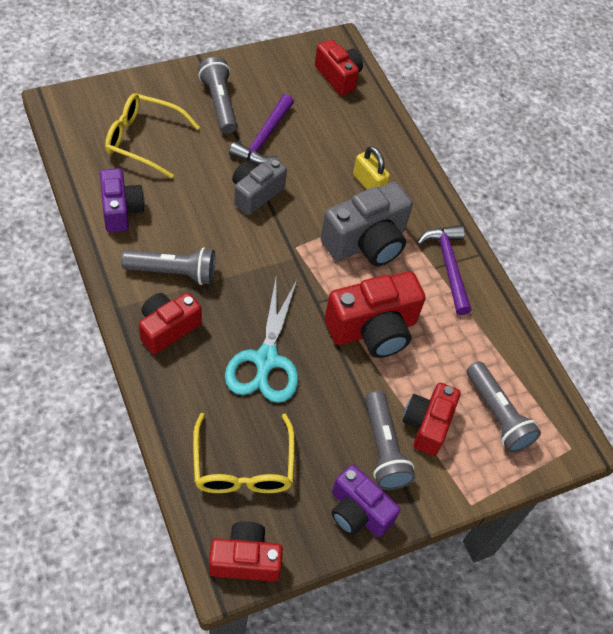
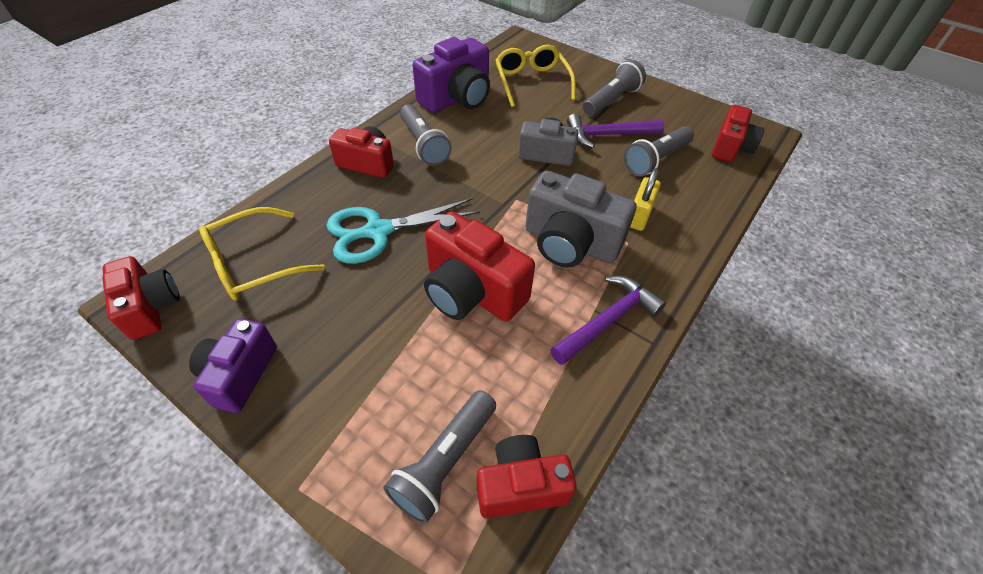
camera: 65 degrees right, 5 degrees down
purple camera [100,168,145,233] -> purple camera [413,37,490,113], size x1.52
grey flashlight [365,391,415,490] -> grey flashlight moved to [624,126,694,176]
red camera [403,383,461,456] -> red camera moved to [477,435,577,518]

